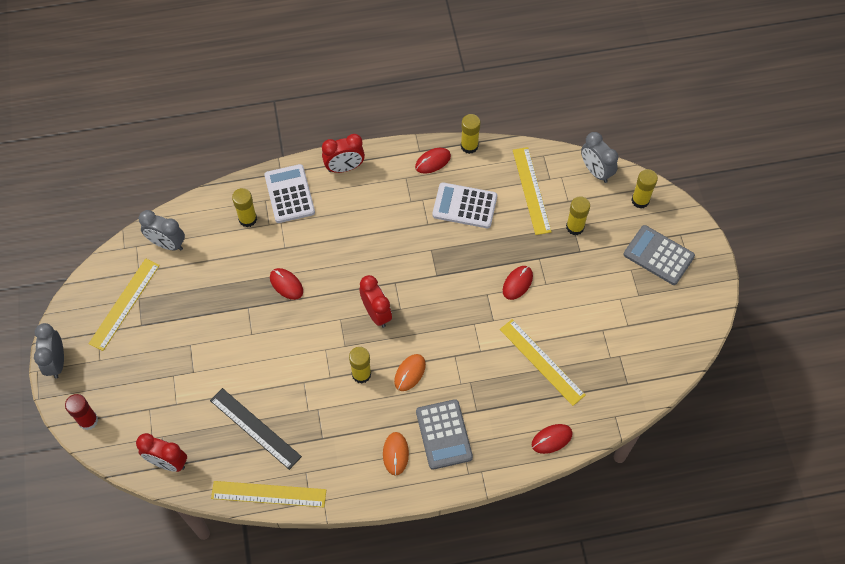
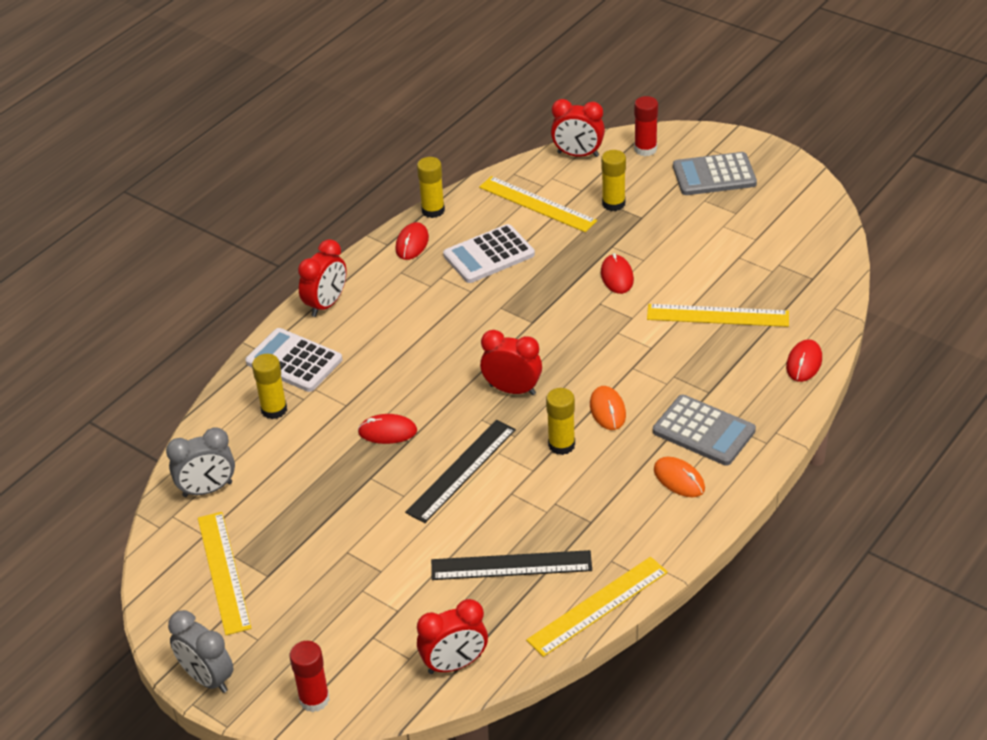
camera: 40 degrees left, 20 degrees down
grey clock [581,132,618,183] -> red clock [551,99,605,157]
yellow glue stick [631,169,658,209] -> red glue stick [634,96,658,156]
none -> black ruler [405,420,516,523]

